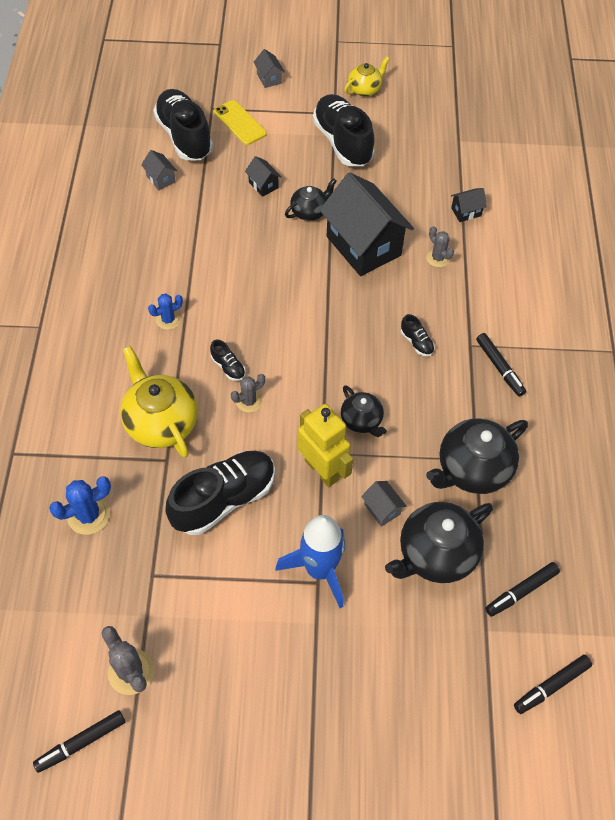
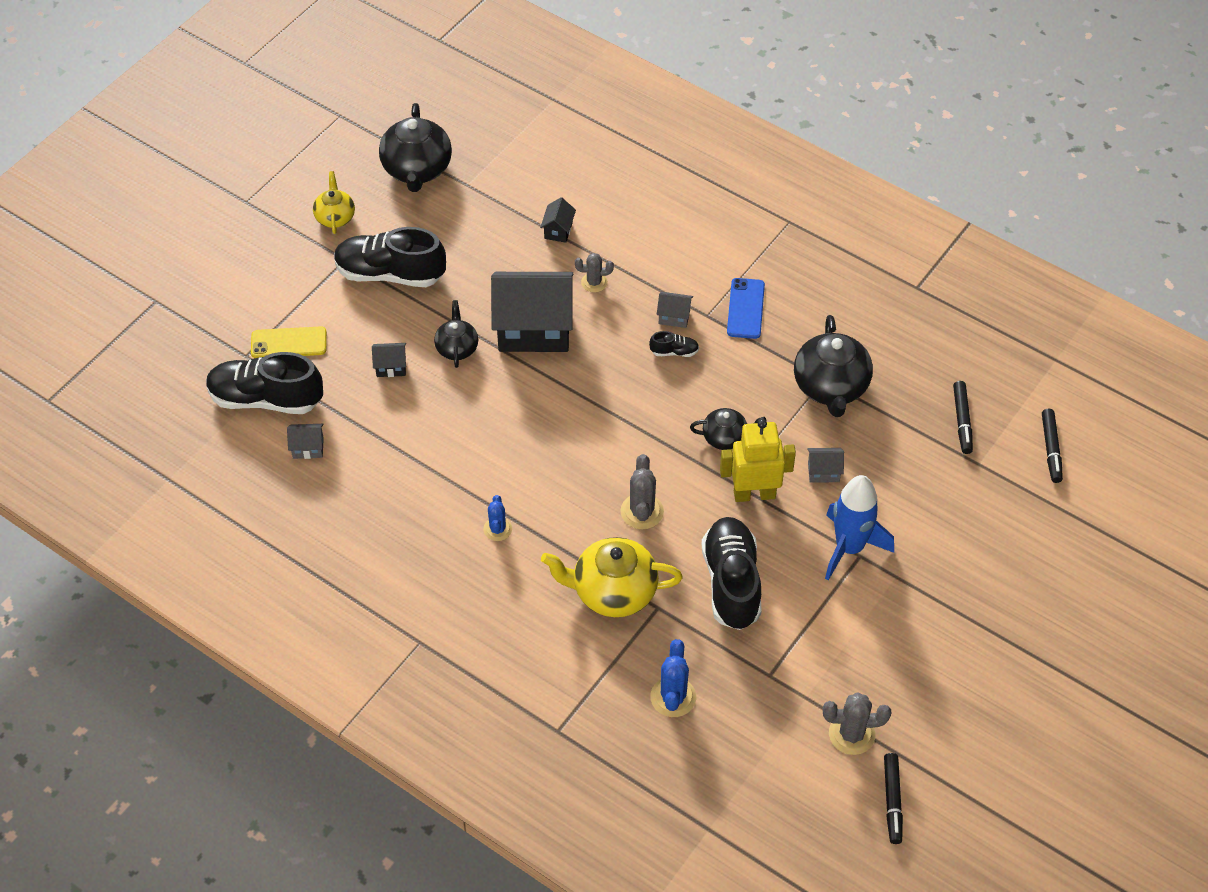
camera: 55 degrees left, 5 degrees down
black shoe [210,340,246,381] -> none
grey cactus [231,374,265,413] -> grey cactus [620,454,664,529], size x1.51
grey house [254,49,285,88] -> grey house moved to [657,292,693,328]
black teapot [385,502,493,583] -> black teapot moved to [379,103,452,192]
black marker [476,333,526,397] -> blue phone [727,278,765,339]

